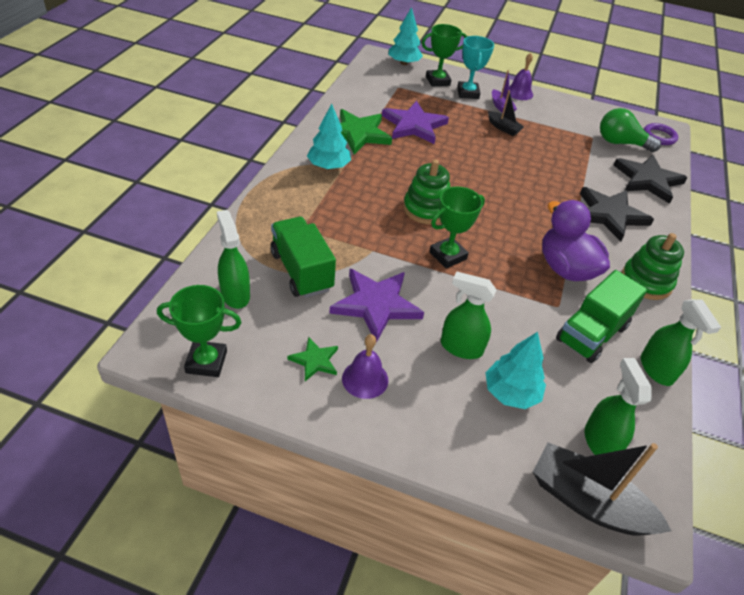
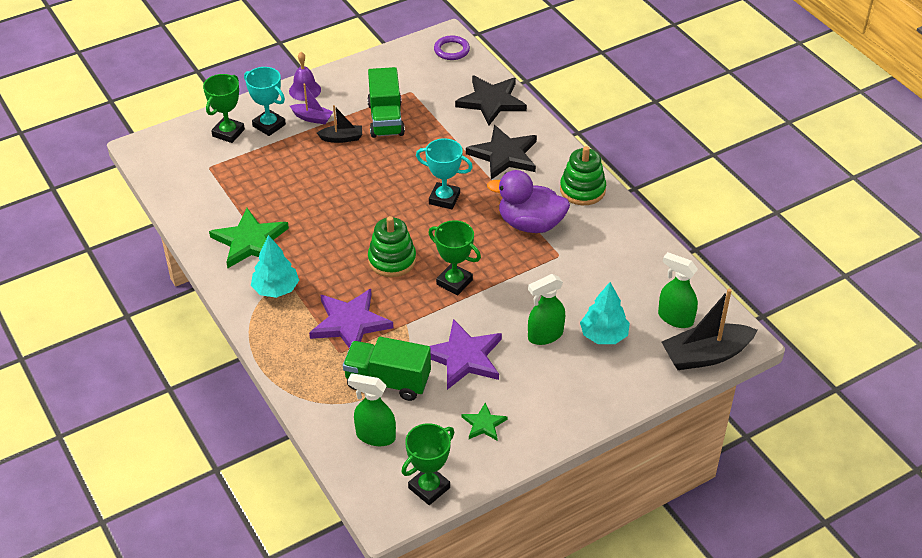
camera: 45 degrees left, 0 degrees up
purple bell [342,334,388,399] -> none
purple star [382,101,449,144] -> purple star moved to [309,289,393,348]
turquoise tree [388,7,423,65] -> none
green trophy [429,186,485,268] -> green trophy turned 60 degrees counterclockwise [428,220,481,295]
green truck [556,270,647,363] -> green truck moved to [367,67,405,138]
green light bulb [600,108,661,152] -> none
green spray bottle [641,299,721,386] -> none
none -> turquoise trophy [416,138,473,209]

